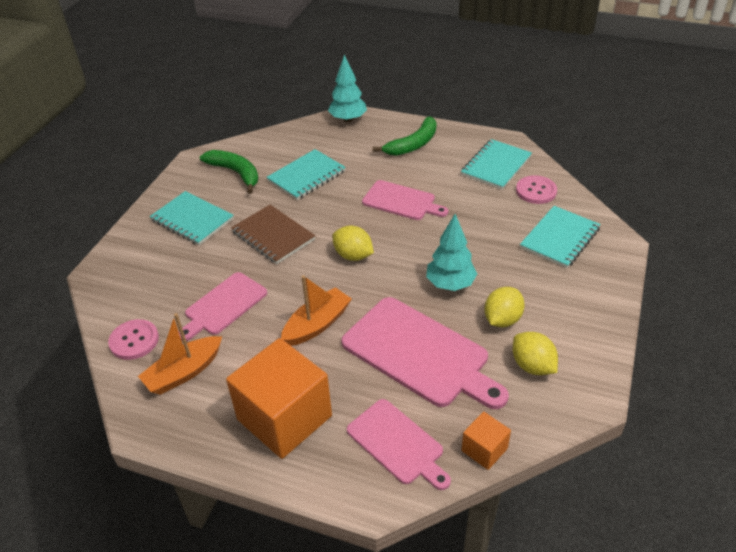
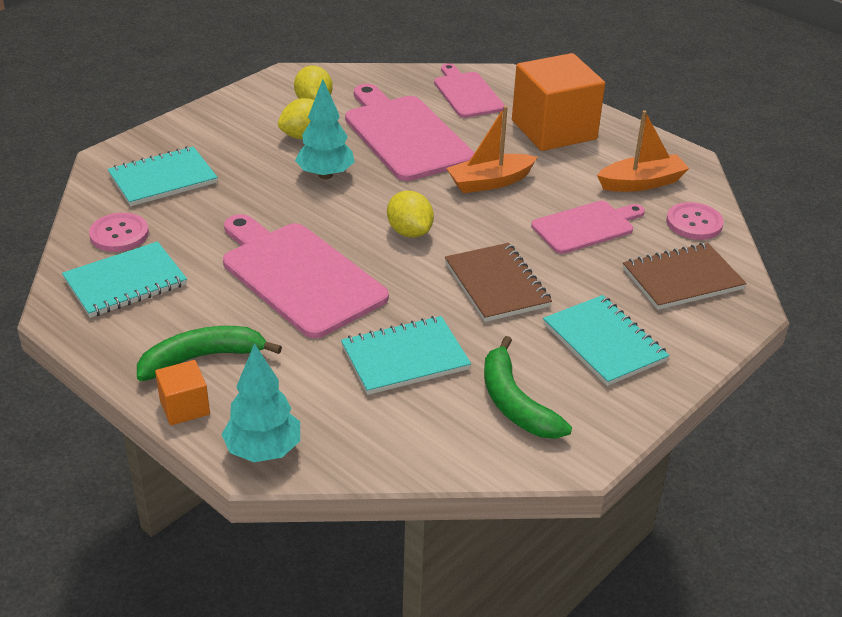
camera: 160 degrees left, 5 degrees down
pink cutting board [362,180,448,220] -> pink cutting board [223,214,389,338], size x1.64
orange cube [462,412,511,470] -> orange cube moved to [155,360,210,425]
none -> brown notebook [623,243,747,310]

